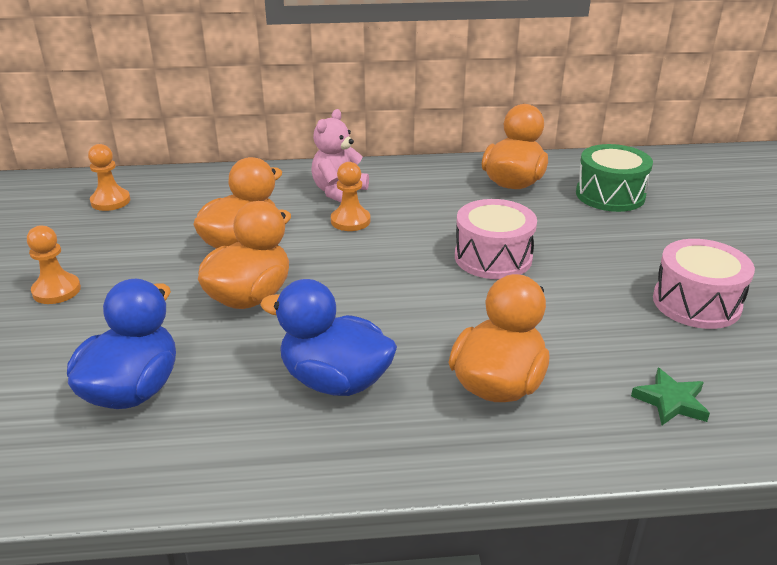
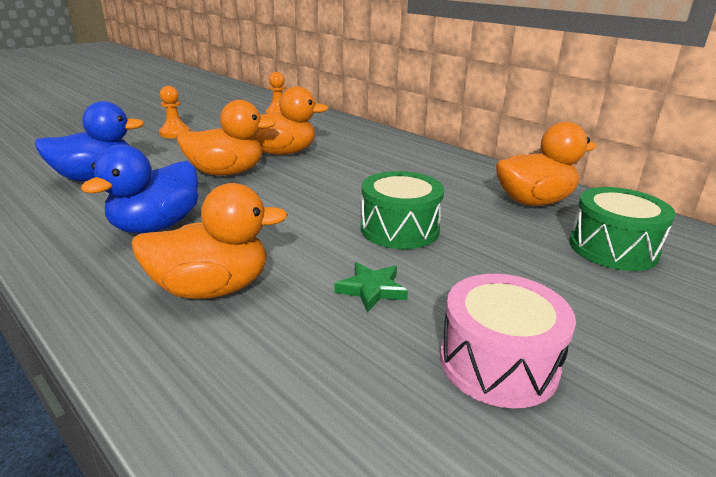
camera: 50 degrees right, 5 degrees down
blue duck [260,279,397,396] -> blue duck turned 135 degrees counterclockwise [81,144,198,233]
pink teddy bear [311,109,369,202] -> none
orange pawn [331,162,370,231] -> none
pink drum [455,199,537,279] -> green drum [361,171,444,249]
green star [631,368,710,425] -> green star moved to [335,262,408,312]

